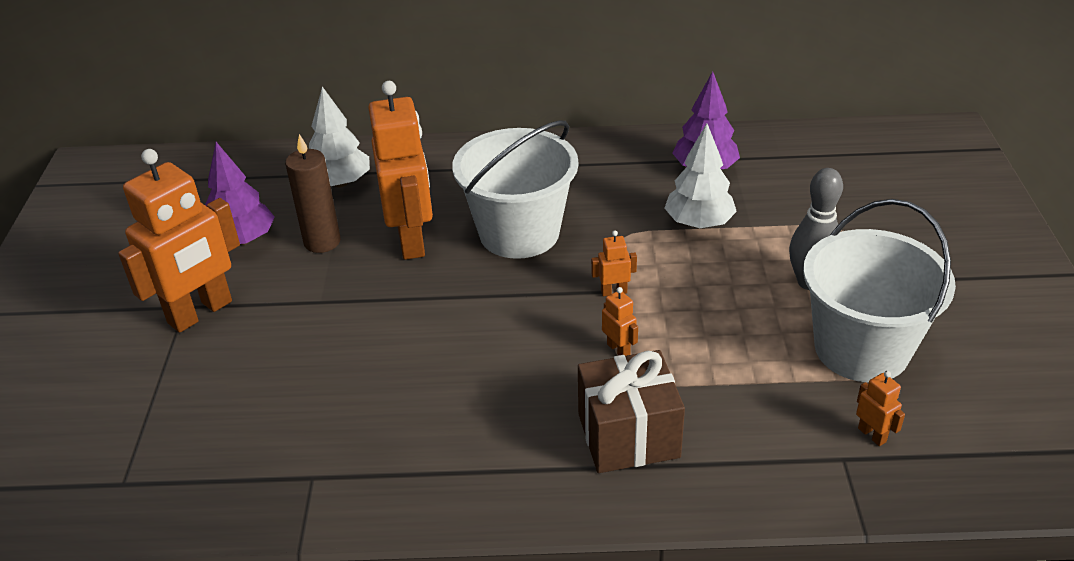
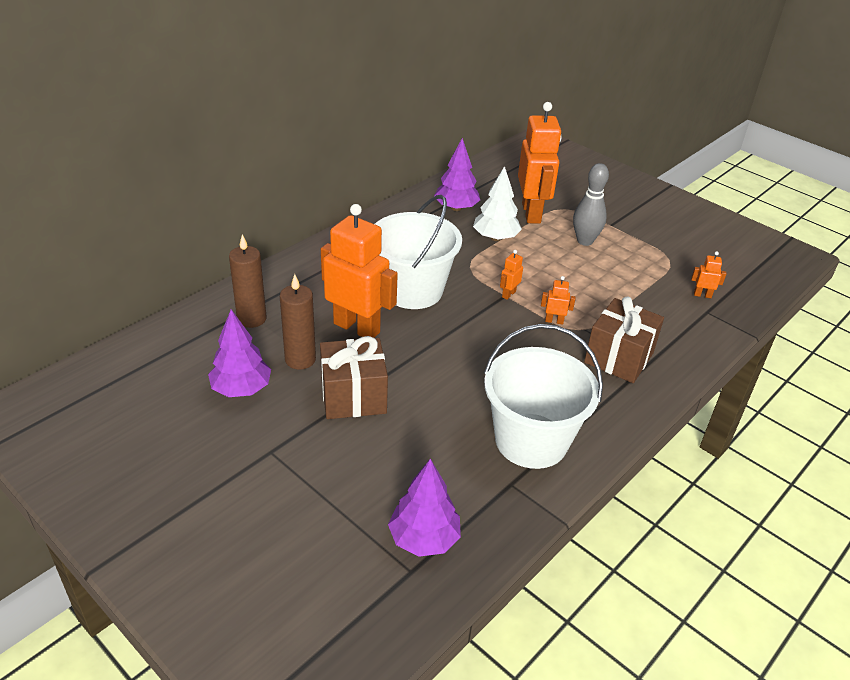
camera: 50 degrees left, 0 degrees up
orange robot [118,149,240,333] -> orange robot moved to [518,102,561,224]
white tree [309,87,370,187] -> brown candle [229,234,267,328]
white bucket [803,199,956,382] -> white bucket moved to [484,324,603,469]
none -> brown gift [320,336,388,419]
none -> purple tree [388,459,461,557]

